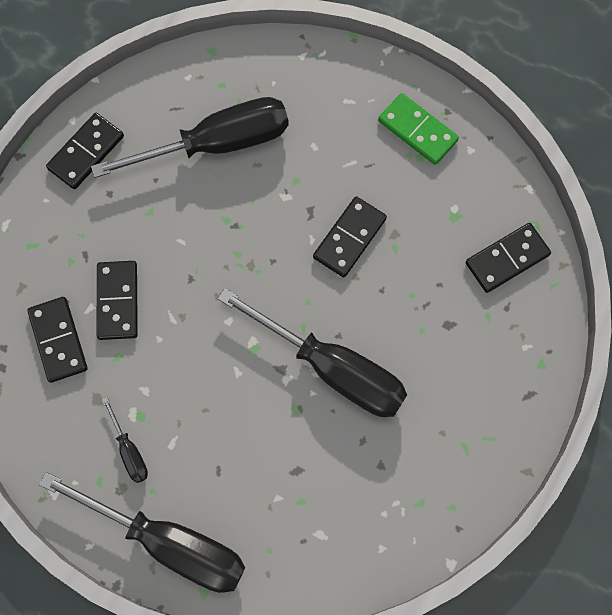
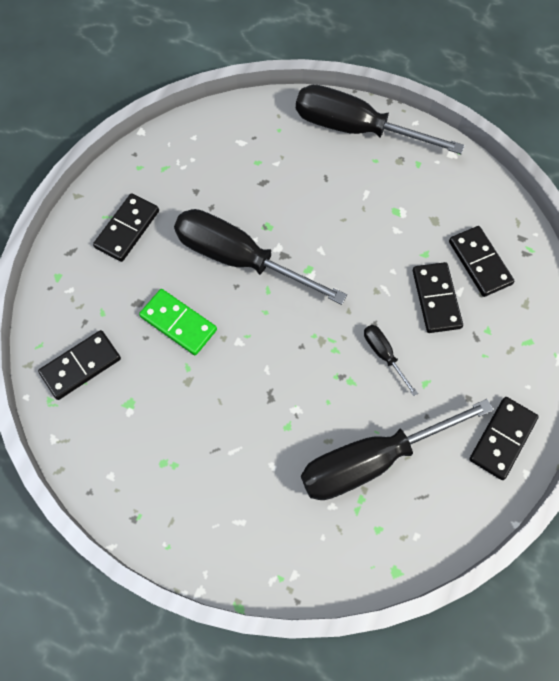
camera: 175 degrees right, 5 degrees down
black screwdriver [102,397,148,483] -> black screwdriver moved to [364,325,418,396]
black domino [313,196,387,278] -> black domino moved to [93,193,159,262]
green domino [378,93,459,165] -> green domino moved to [139,289,217,355]

